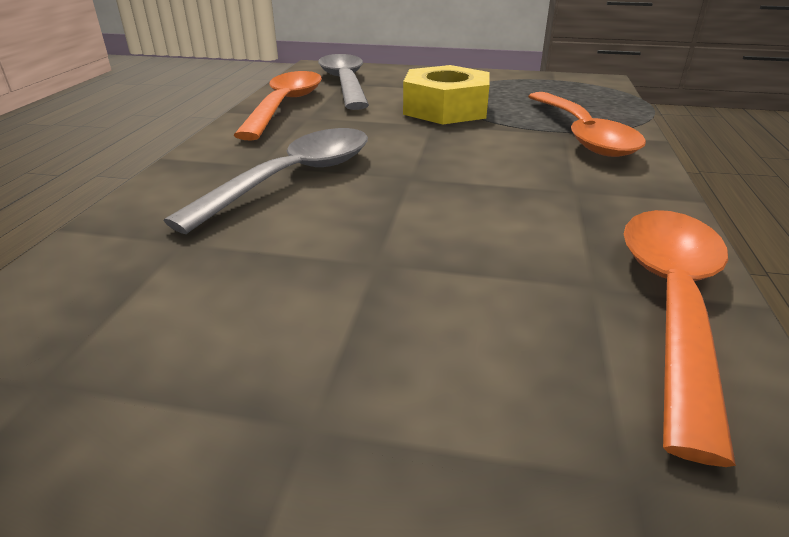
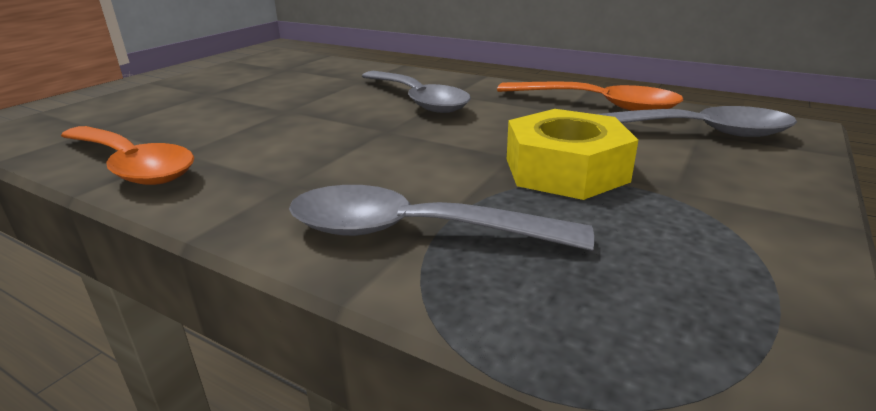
camera: 110 degrees right, 5 degrees down
orange spoon [528,92,646,157] -> grey spoon [289,185,594,251]

